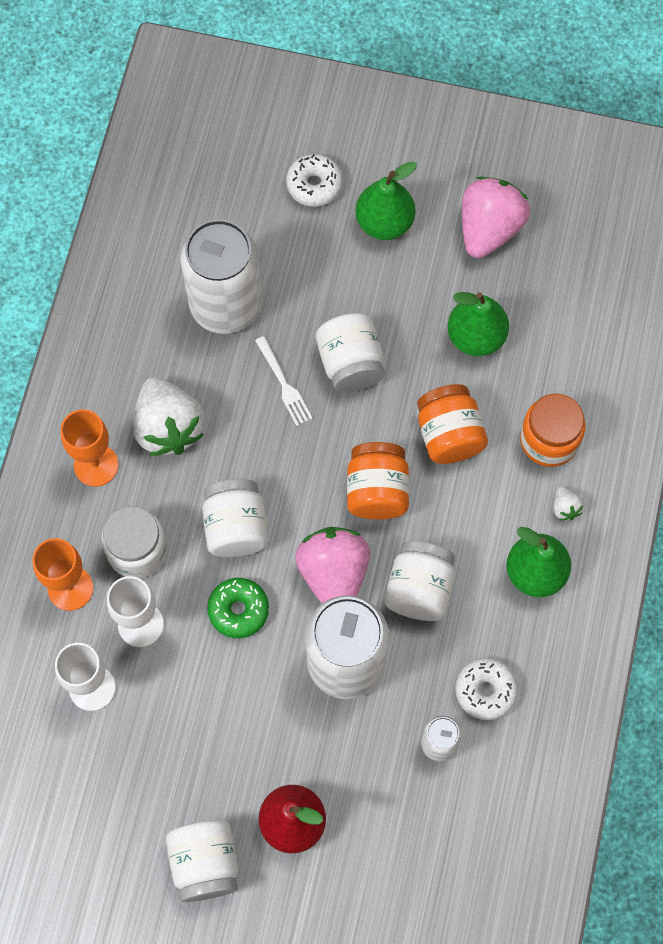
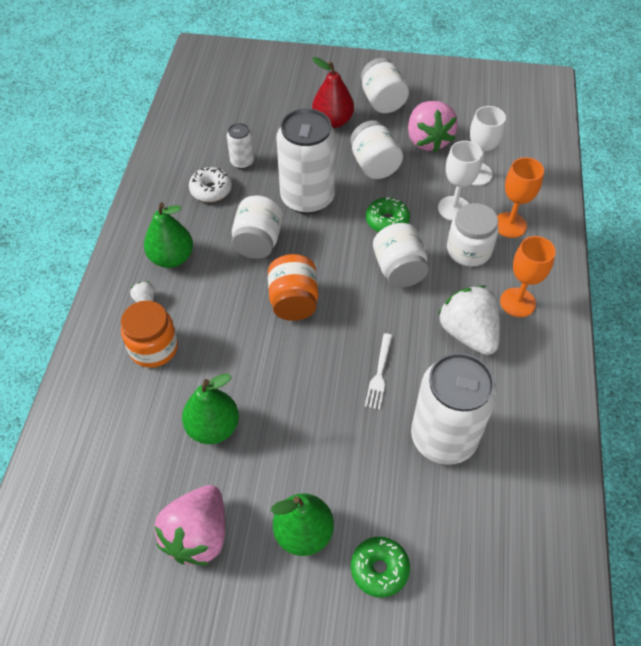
camera: 175 degrees right, 15 degrees down
white fork [255,336,313,426] -> white fork turned 135 degrees counterclockwise [365,333,392,410]
white donut [286,154,343,207] -> green donut [351,537,410,598]
pink strawberry [295,527,370,603] -> pink strawberry moved to [408,101,458,153]
white jar [316,313,385,392] -> white jar moved to [350,120,403,179]
orange jar [417,384,488,464] -> none

